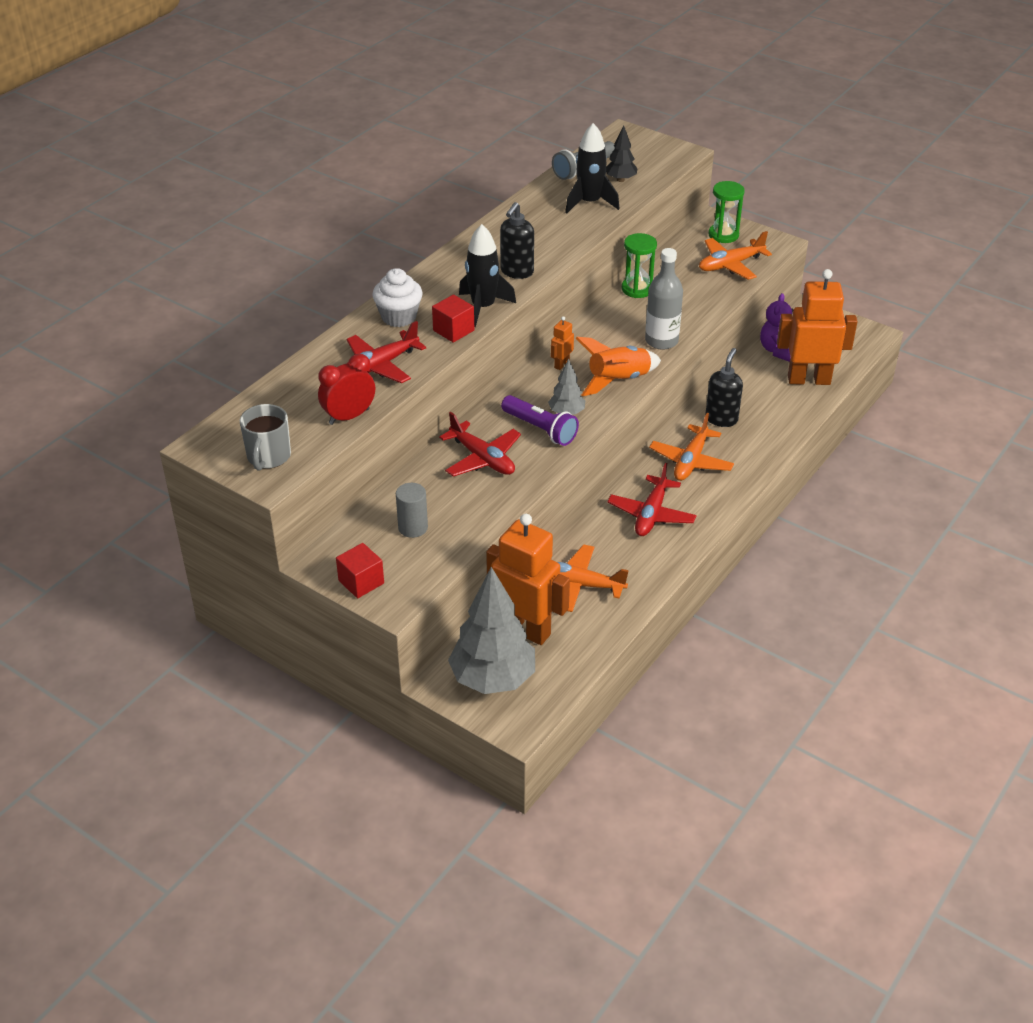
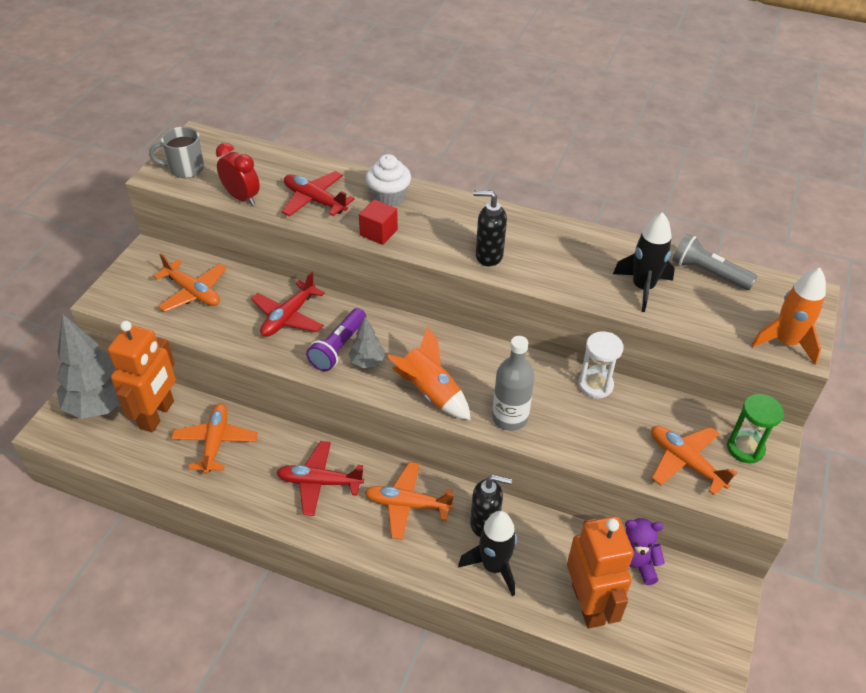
camera: 75 degrees right, 5 degrees up
red cube [336,543,384,598] -> none
grey cylinder [396,483,428,538] -> orange plane [153,254,226,312]
black rocket [459,224,516,327] -> black rocket moved to [458,511,517,596]
orange robot [551,316,574,370] -> none
black tree [606,125,638,182] -> none
green hourglass [622,233,657,298] -> white hourglass [578,331,624,398]
none -> orange rocket [751,268,826,365]

